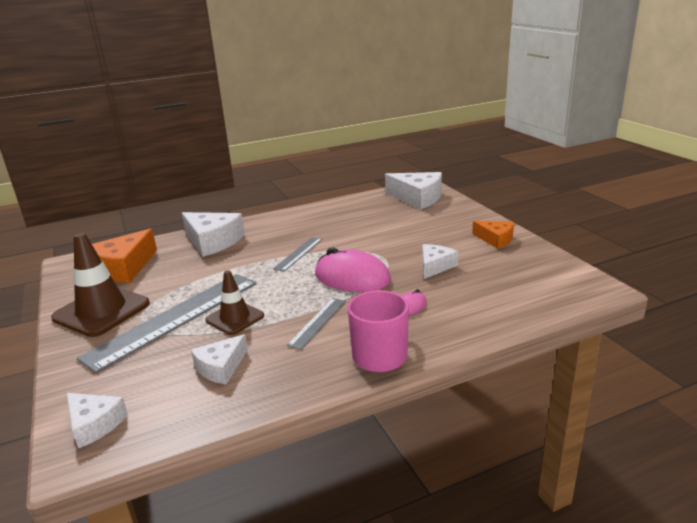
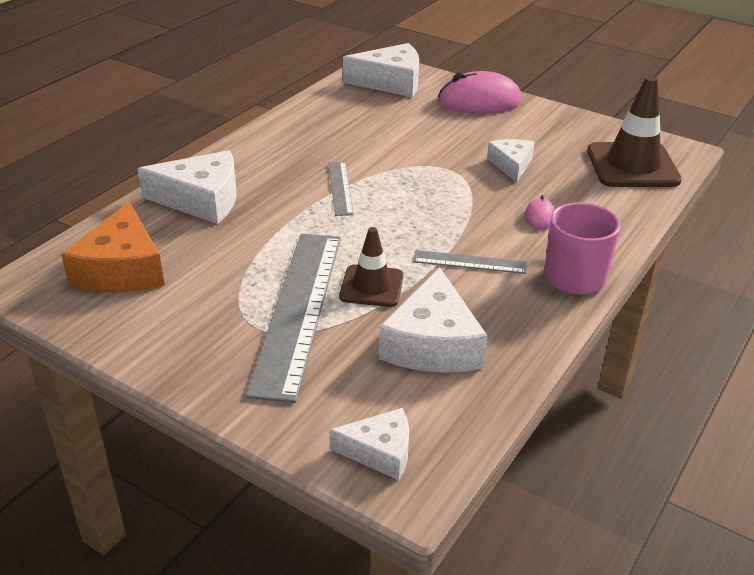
camera: 35 degrees left, 10 degrees up
brown traffic cone [51,233,150,337] -> brown traffic cone moved to [587,76,682,187]
white cheese [191,334,248,384] -> white cheese [379,267,488,373], size x1.67
grey ruler [287,298,346,350] -> grey ruler turned 75 degrees counterclockwise [413,250,527,274]
pink mouse [315,247,391,292] -> pink mouse moved to [438,71,522,114]
orange cheese [472,221,514,249] -> none

